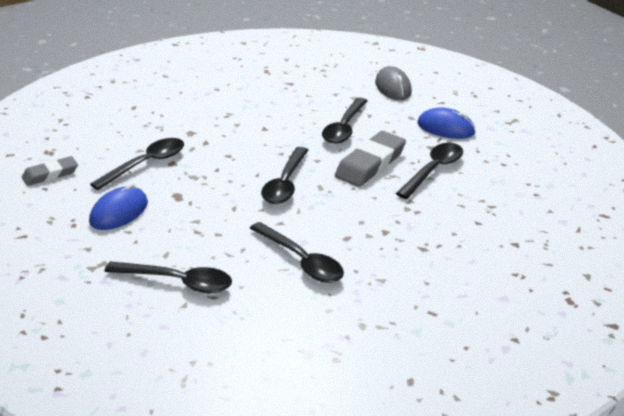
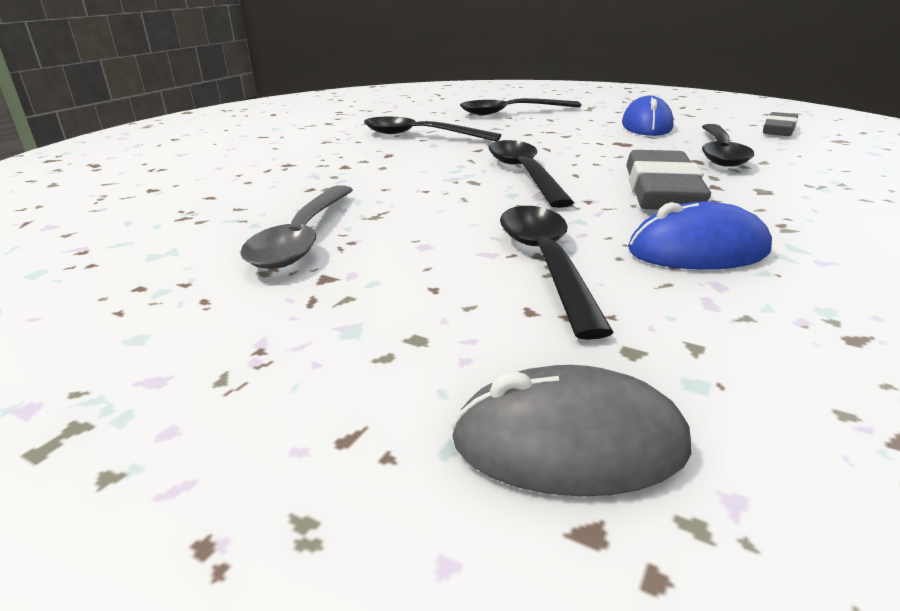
camera: 155 degrees right, 5 degrees down
grey eraser [335,131,406,187] -> grey eraser moved to [626,150,711,210]
grey mouse [375,66,412,100] -> grey mouse turned 45 degrees counterclockwise [451,365,691,496]
black spoon [396,143,463,199] -> grey spoon [240,185,353,269]
blue mouse [417,108,476,139] -> blue mouse moved to [628,201,772,270]

